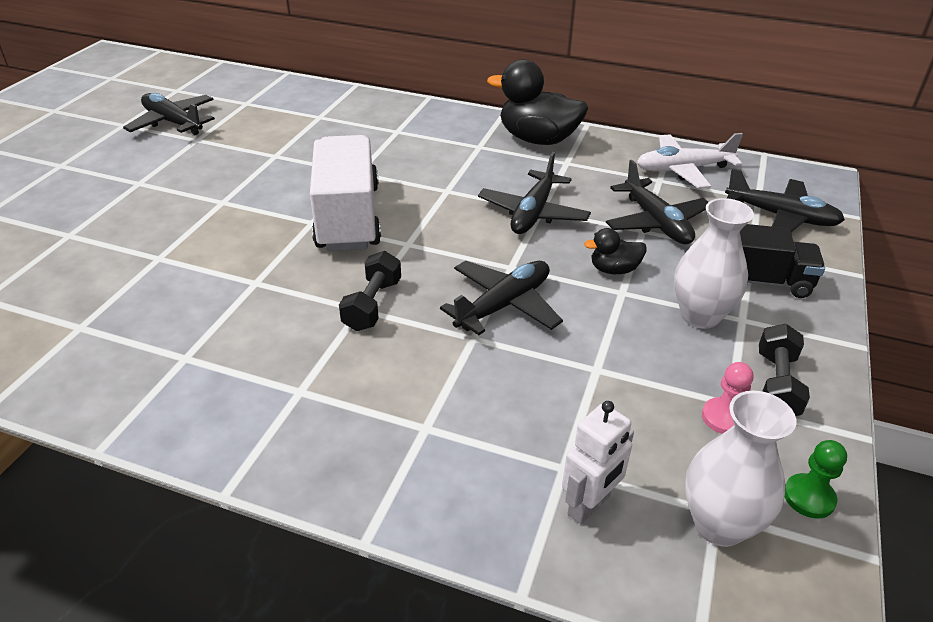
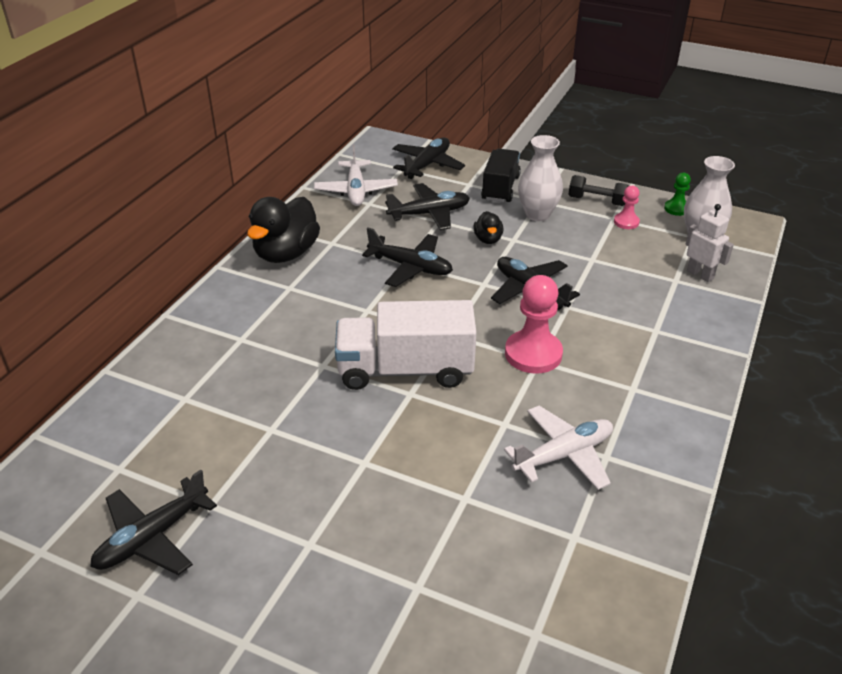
camera: 85 degrees left, 0 degrees up
black dumbbell [339,251,401,331] -> pink pawn [505,275,563,374]
none -> white plane [504,406,613,490]

